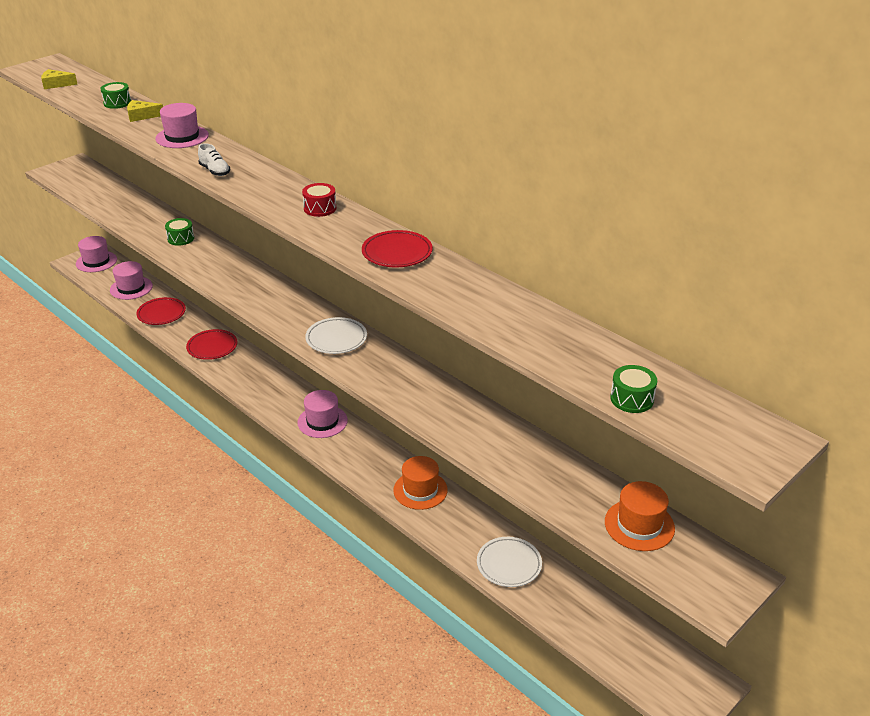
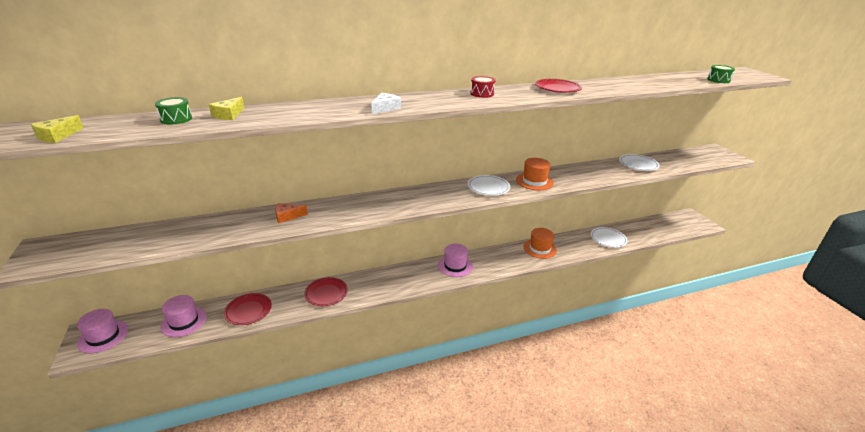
camera: 65 degrees left, 5 degrees down
pink hat [155,103,209,148] -> none
green drum [165,218,194,246] -> orange cheese [275,203,308,223]
white shoe [198,143,230,176] -> white cheese [372,93,401,114]
orange hat [605,481,675,551] -> orange hat moved to [516,158,554,190]
none -> white plate [619,154,660,171]

